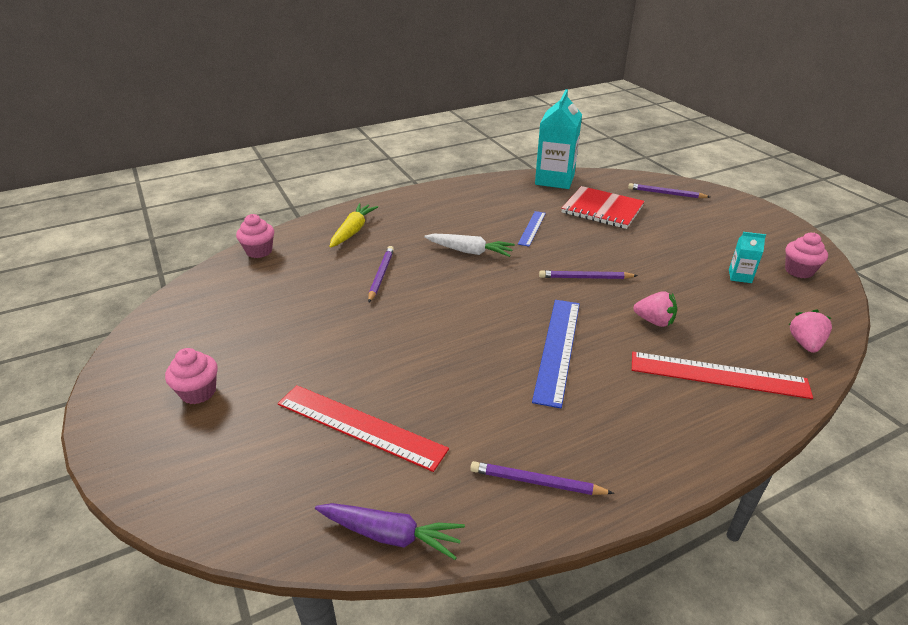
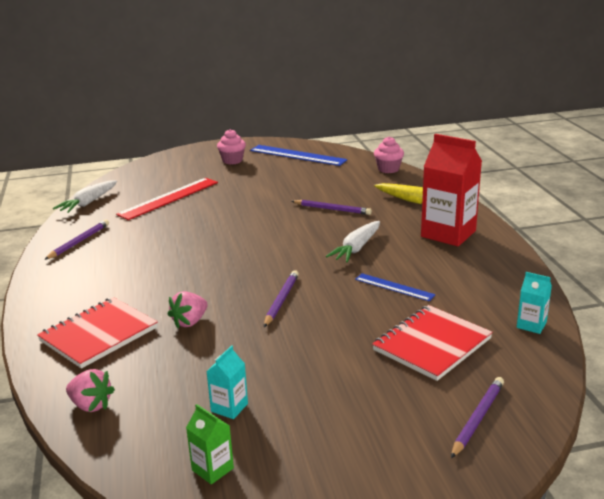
camera: 105 degrees right, 10 degrees down
purple carrot [315,503,465,560] -> white carrot [53,180,117,213]
blue ruler [532,300,580,408] -> blue ruler moved to [250,145,347,166]
turquoise carton [535,89,582,189] -> turquoise carton [517,272,552,334], size x0.46
red ruler [632,352,813,399] -> red notebook [37,297,158,369]
pink cupcake [785,233,828,278] -> green carton [186,404,234,484]
none -> red carton [421,134,482,246]

